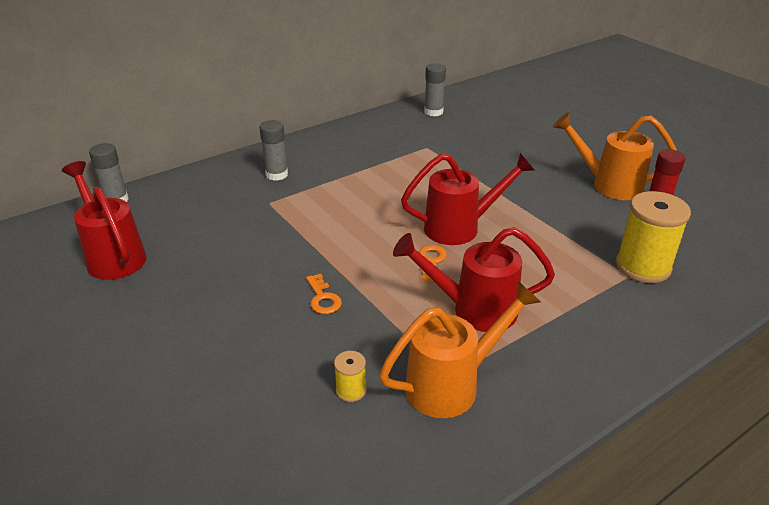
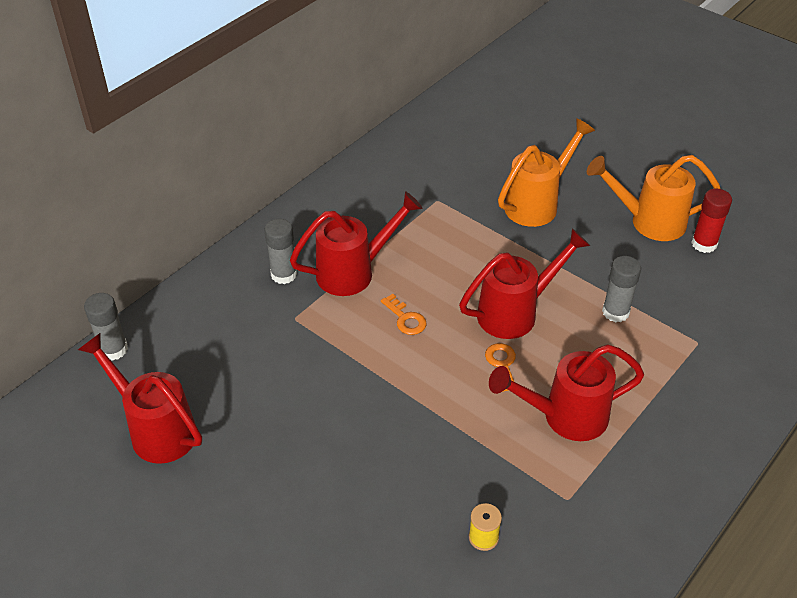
camera: 15 degrees left, 10 degrees up
orange key [306,274,342,314] -> orange key moved to [381,294,427,335]
orange watering can [379,281,541,418] -> orange watering can moved to [498,118,595,227]
grey glue stick [424,64,446,116] -> grey glue stick moved to [602,256,641,322]
yellow spool [616,191,691,283] -> none
none -> red watering can [290,192,423,296]

